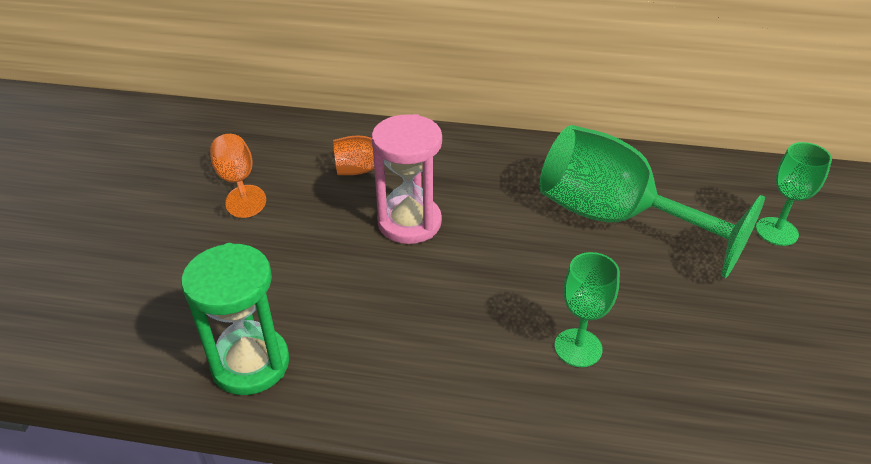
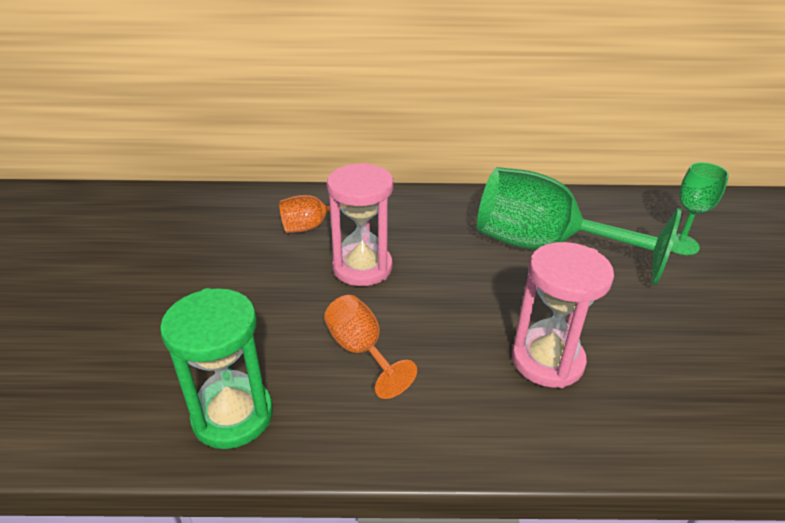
camera: 10 degrees left, 5 degrees down
orange goblet [210,134,266,218] -> orange goblet moved to [324,295,417,399]
green goblet [555,252,620,367] -> pink hourglass [512,242,614,388]

